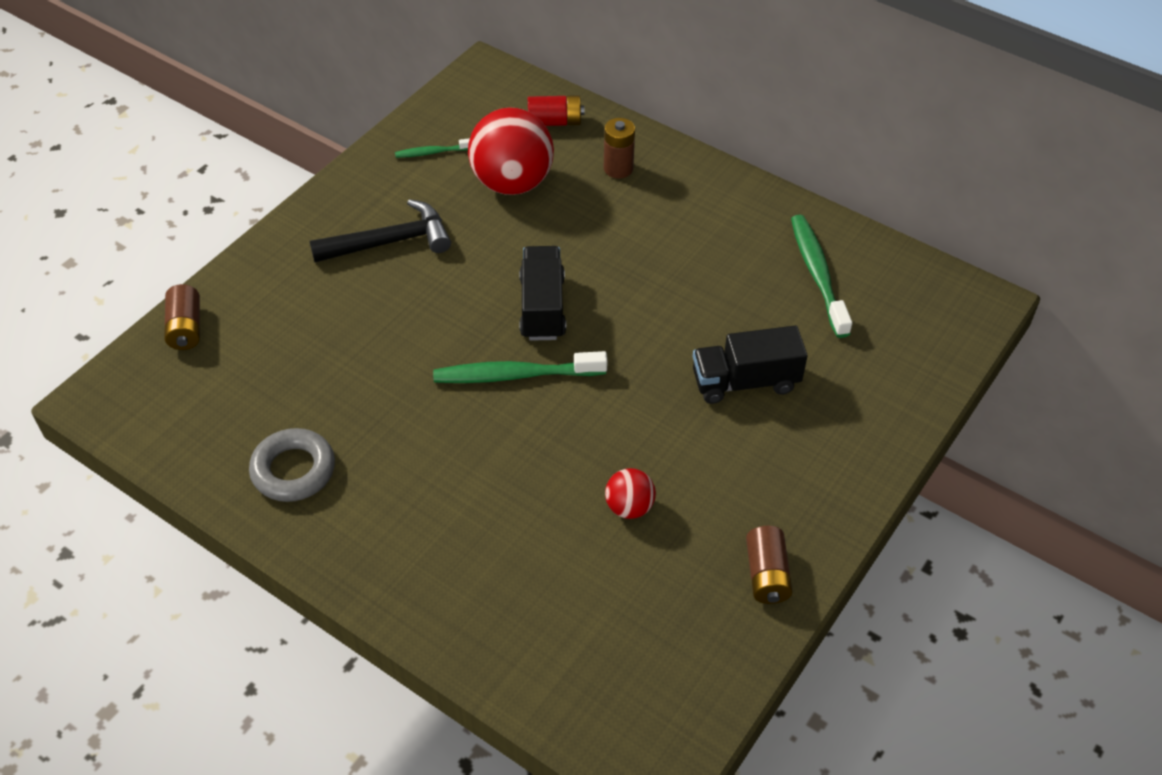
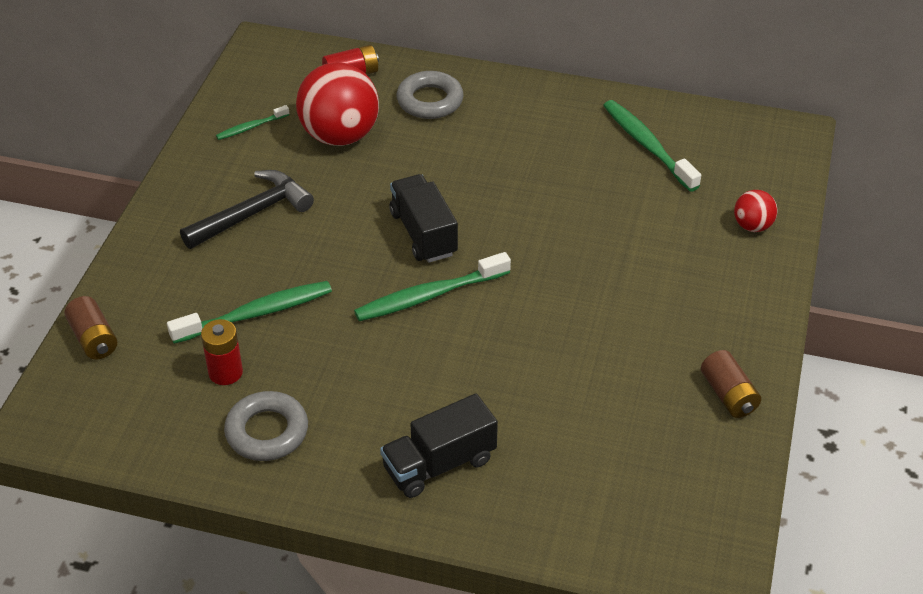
camera: 20 degrees left, 5 degrees down
brown battery [604,118,635,179] -> grey ring [397,71,464,119]
red ball [605,468,656,519] -> red ball moved to [734,190,777,232]
black truck [693,325,808,404] -> black truck moved to [380,393,498,498]
none -> green toothbrush [167,281,332,344]
none -> red battery [201,319,243,385]

